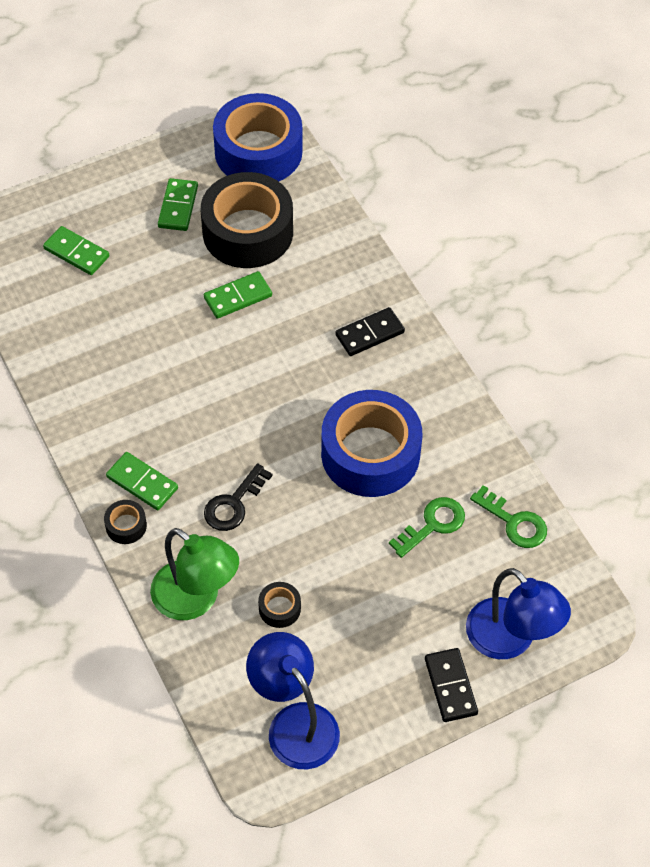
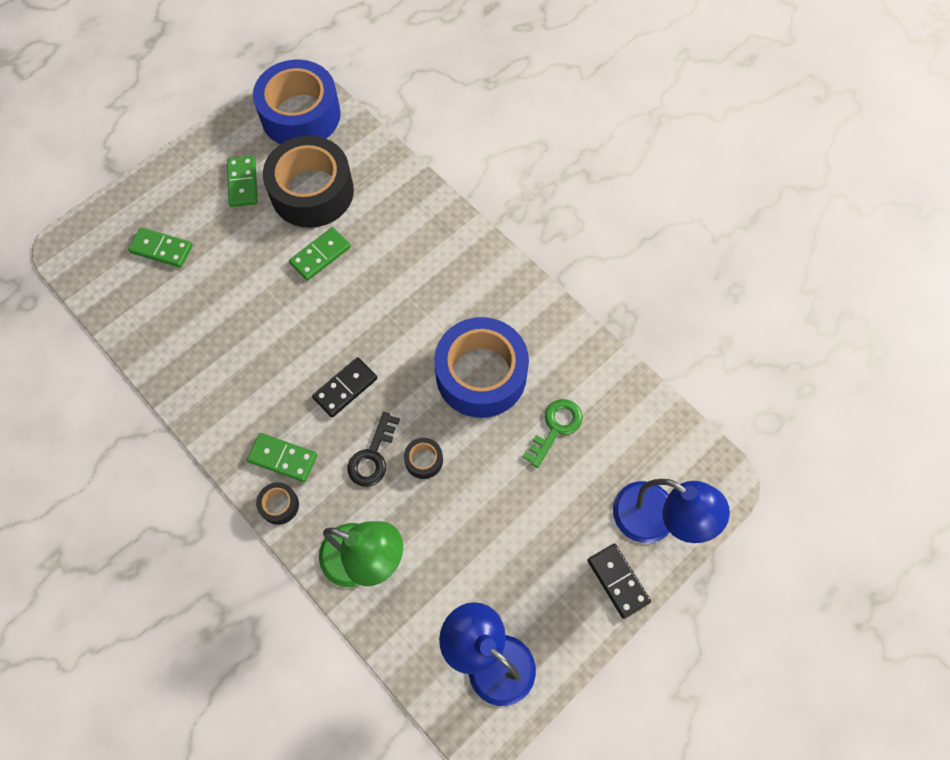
camera: 15 degrees left, 10 degrees up
black tape [258,582,301,628] -> black tape moved to [404,438,443,479]
black domino [335,307,405,356] -> black domino moved to [312,357,377,418]
green key [470,485,547,548] -> none

